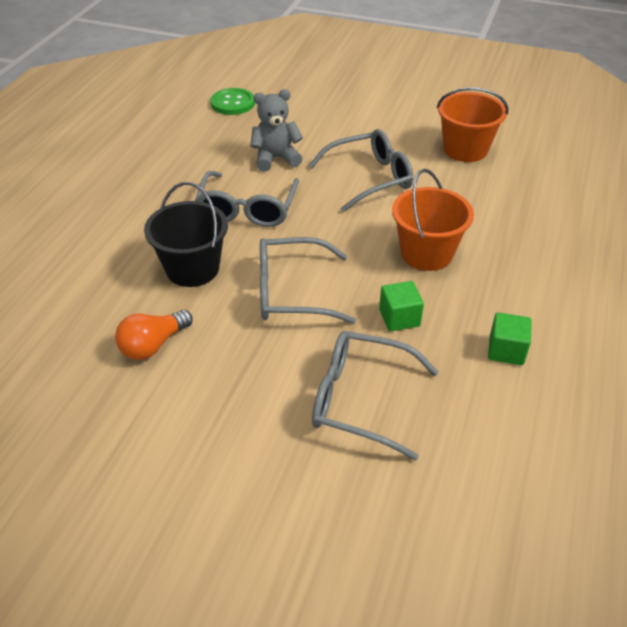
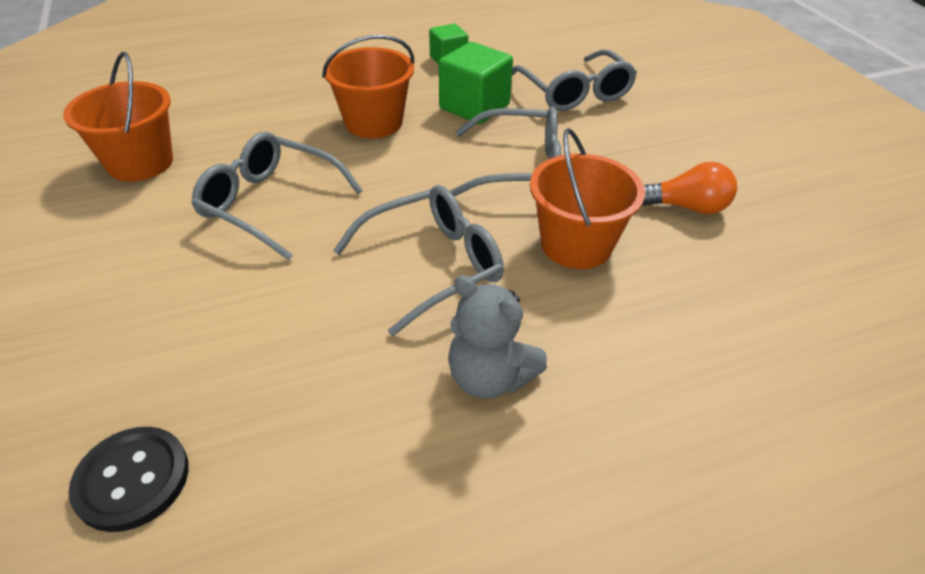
camera: 130 degrees left, 0 degrees up
black bucket [144,182,228,287] -> orange bucket [530,128,645,269]
green button [211,88,255,115] -> black button [69,427,189,532]
grey teddy bear [250,89,303,171] -> grey teddy bear moved to [448,275,547,399]
grey glasses [260,237,356,324] -> grey glasses turned 45 degrees counterclockwise [450,106,561,196]
green cube [379,281,424,331] -> green cube [439,42,513,124], size x1.61

